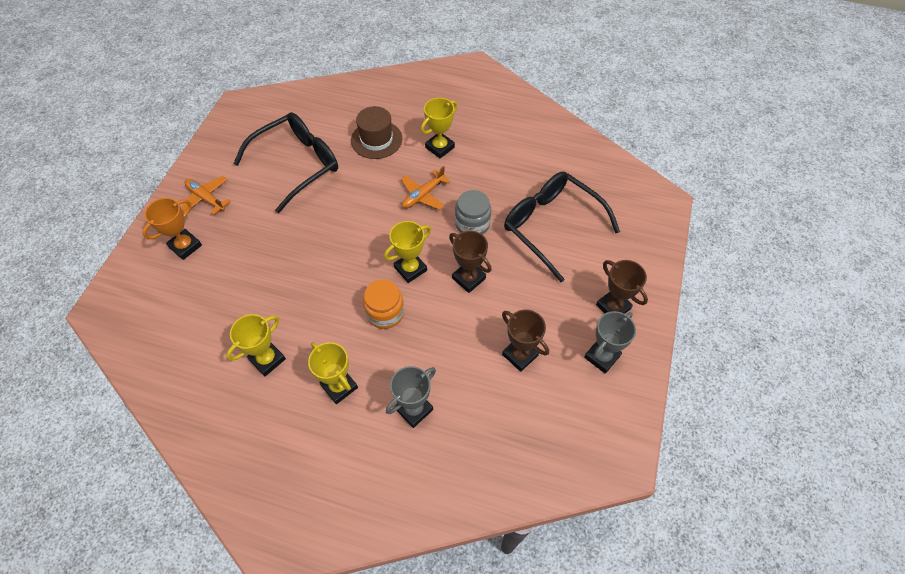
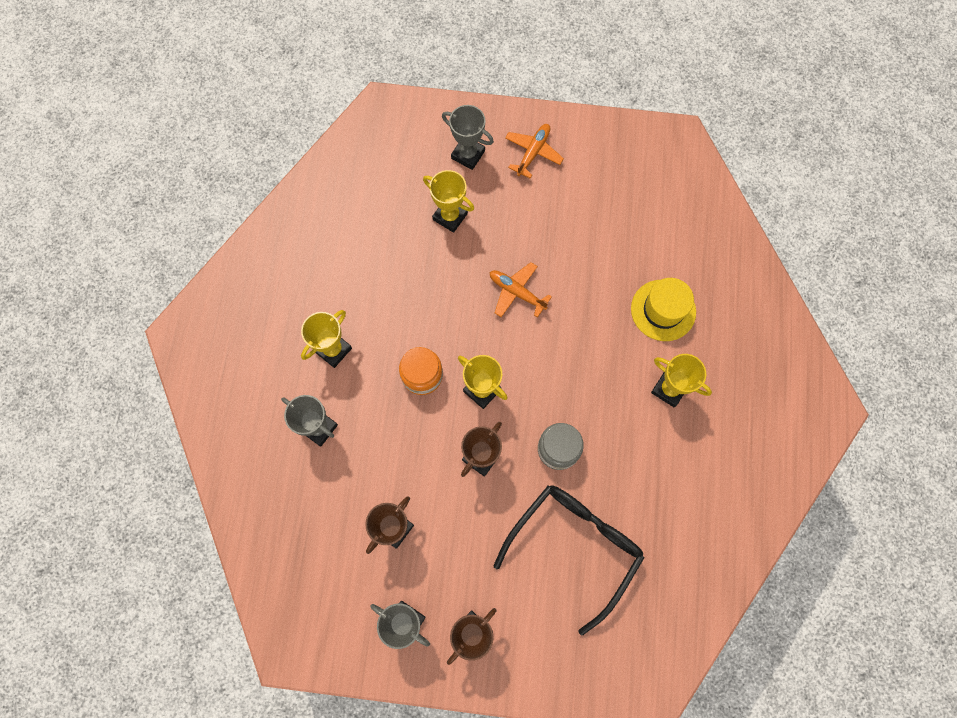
camera: 80 degrees right, 15 degrees up
orange trophy [142,198,202,260] -> grey trophy [442,105,494,170]
yellow trophy [226,314,286,376] -> yellow trophy moved to [423,170,474,233]
black glasses [233,112,338,213] -> none
brown hat [351,106,402,159] -> yellow hat [631,278,696,341]
orange plane [401,166,451,210] -> orange plane moved to [490,262,552,318]

